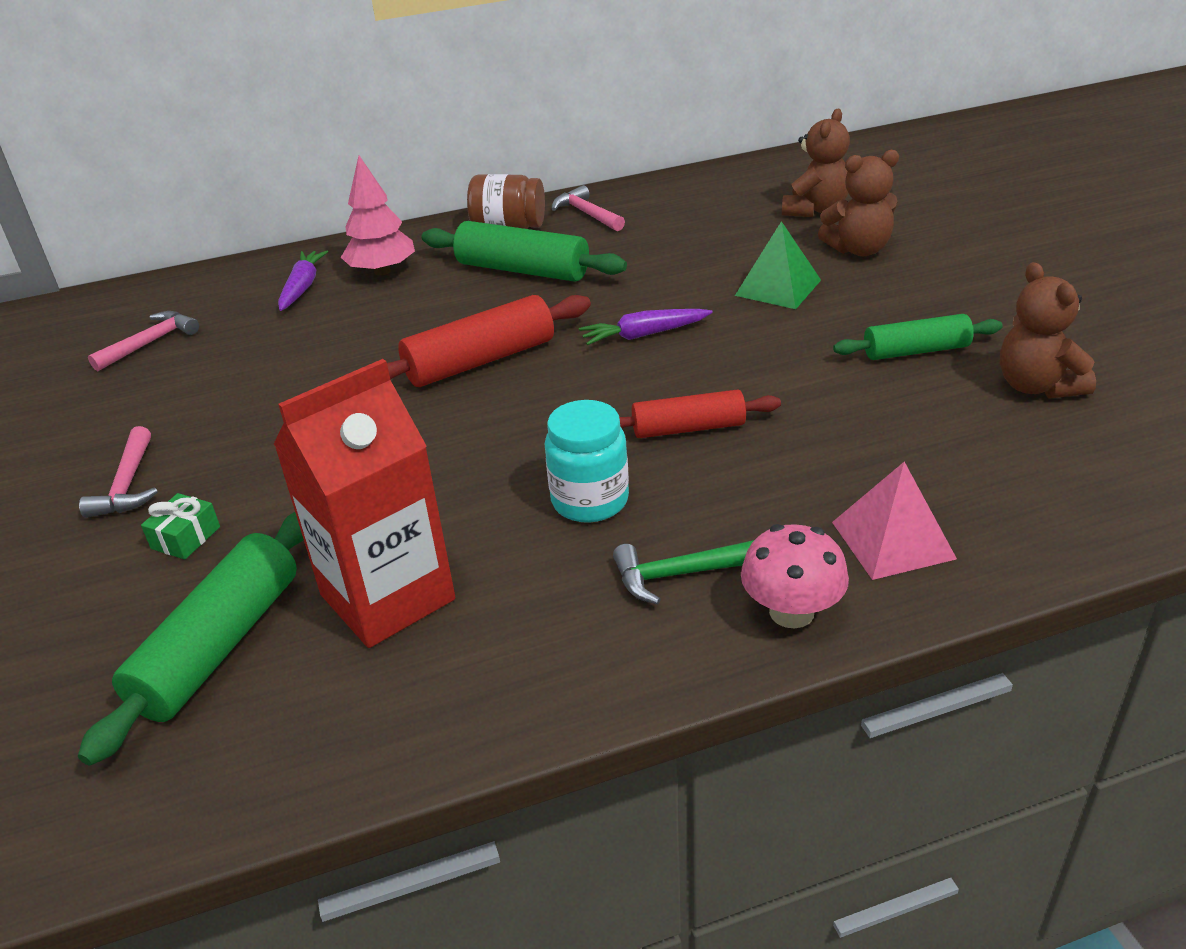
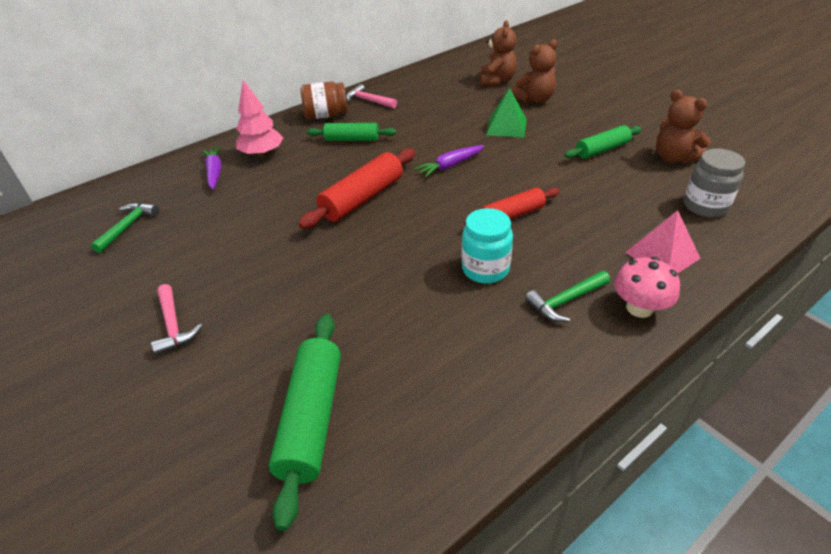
camera: 20 degrees left, 5 degrees up
pink hammer [88,311,199,371] -> green hammer [91,203,159,253]
green gift [141,493,220,560] -> none
red carton [274,359,455,648] -> none
green rolling pin [422,221,627,282] -> green rolling pin [306,123,396,141], size x0.65
none -> grey jar [684,149,745,217]

